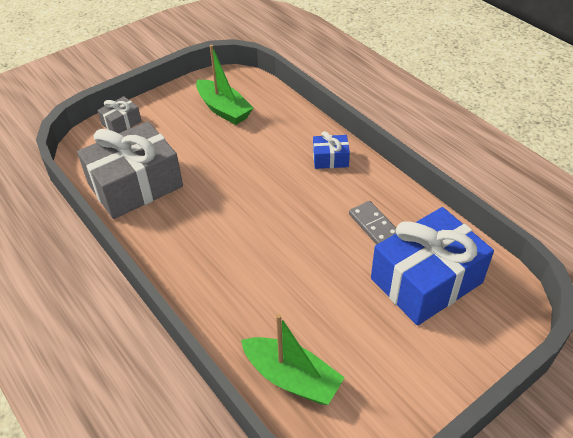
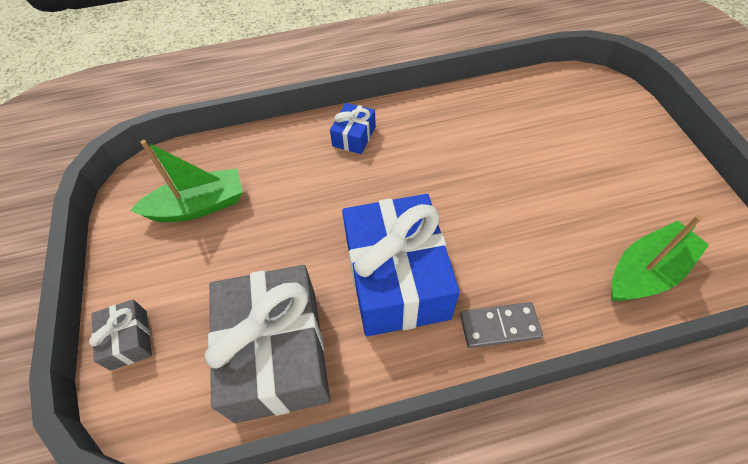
camera: 65 degrees left, 10 degrees up
grey domino [349,201,396,245] -> grey domino moved to [460,302,543,348]
blue gift [371,207,494,326] -> blue gift moved to [342,194,460,337]

